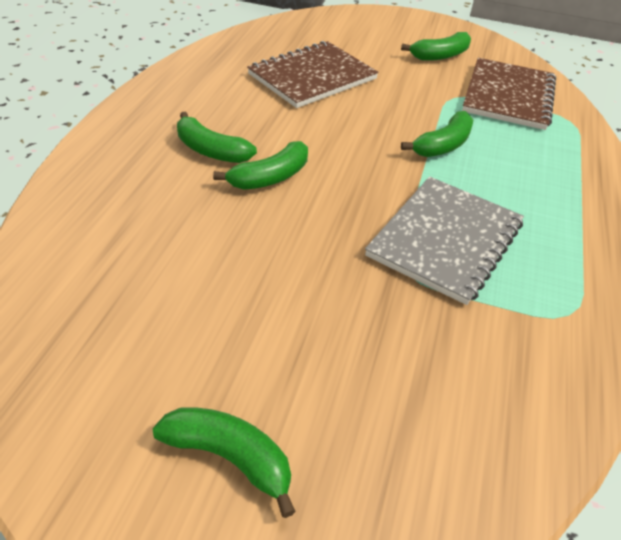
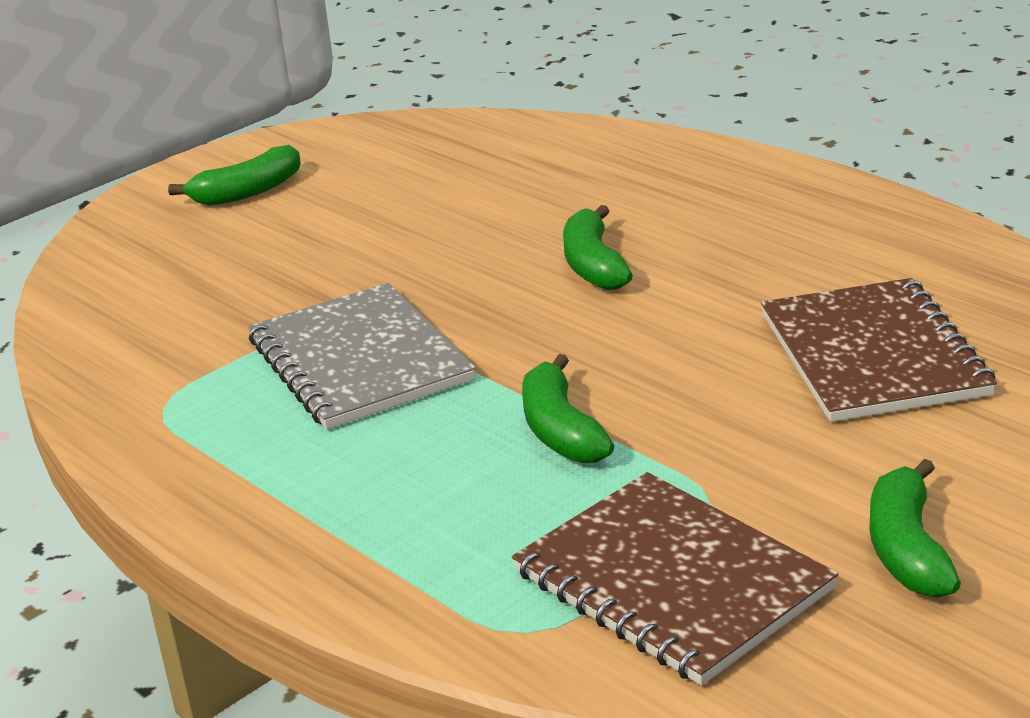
camera: 125 degrees right, 15 degrees down
green banana [177,112,257,163] -> none

